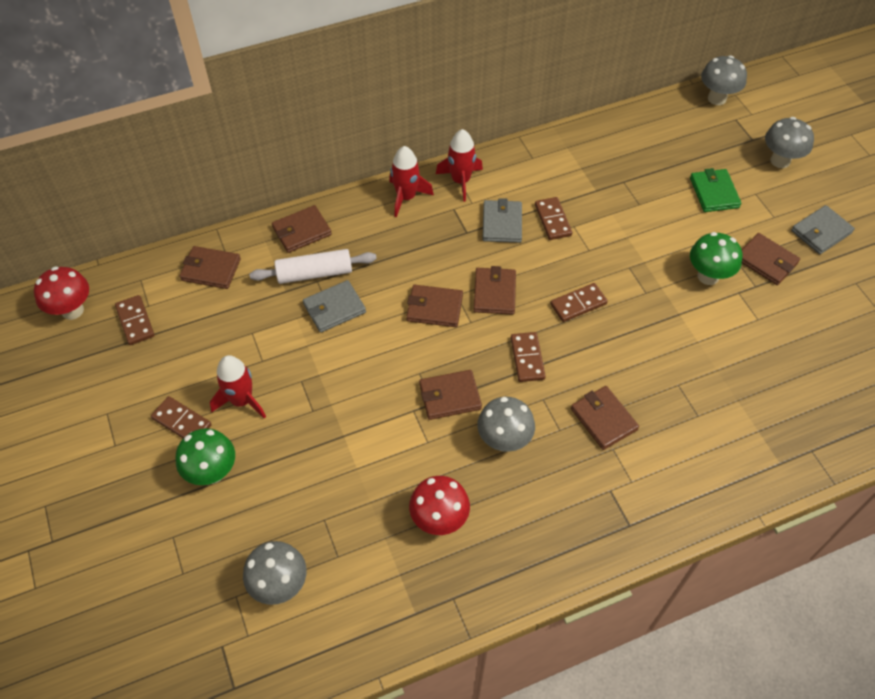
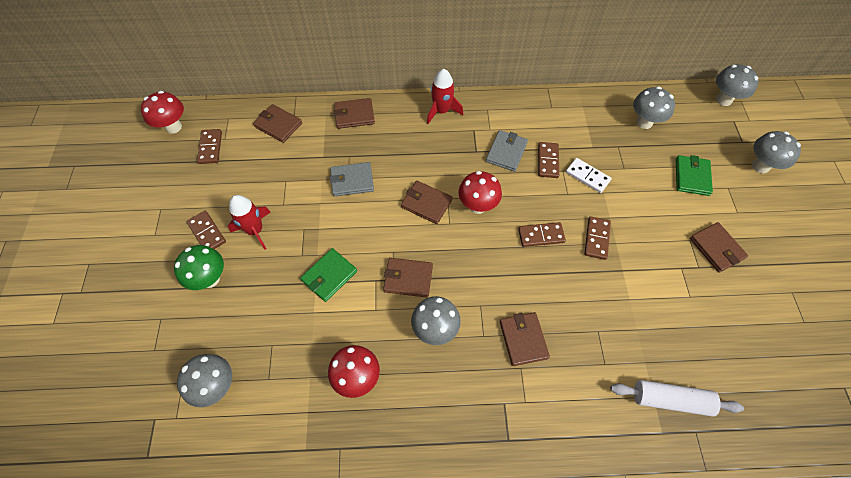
camera: 20 degrees right, 5 degrees up
white rolling pin [249,249,377,284] -> white rolling pin moved to [610,380,744,417]
red rocket [436,129,483,202] -> none
brown wallet [473,266,516,315] -> red mushroom [458,171,502,214]
brown domino [511,332,546,382] -> brown domino moved to [584,216,611,260]
green mushroom [690,232,743,285] -> none
grey wallet [791,205,855,254] -> none
none -> green wallet [300,248,357,302]
none -> white domino [566,158,612,193]
none -> grey mushroom [633,86,675,129]

